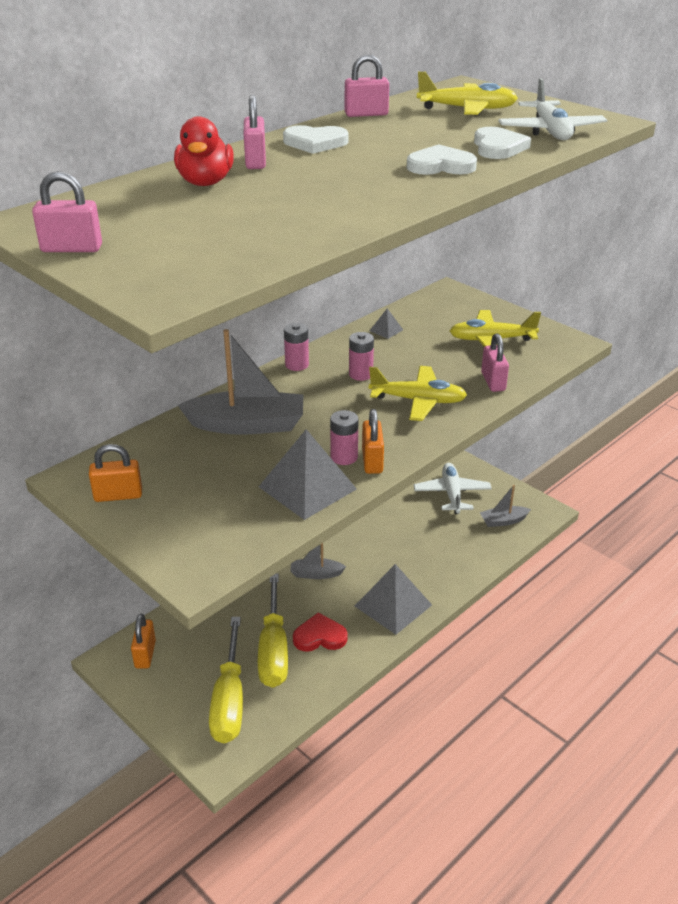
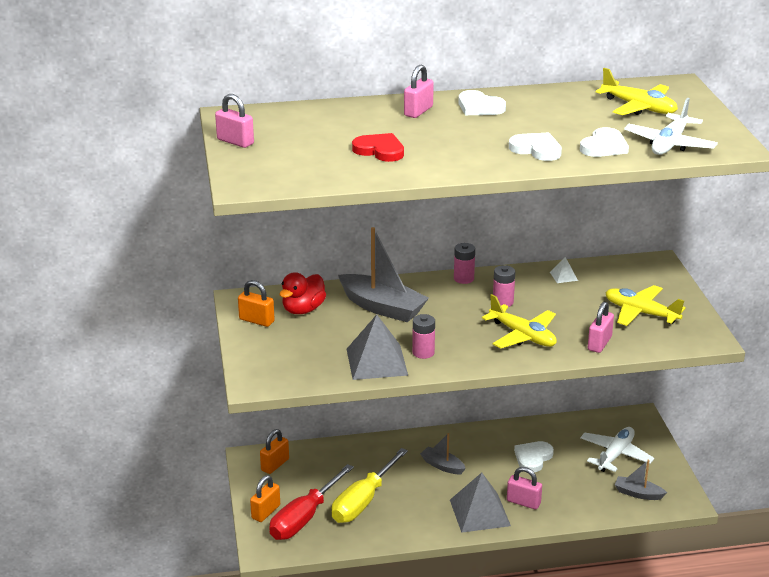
camera: 35 degrees right, 5 degrees down
red duck [174,116,234,186] -> red duck moved to [280,272,326,314]
yellow screwdriver [209,617,243,743] -> red screwdriver [269,464,354,540]
red heart [293,613,348,652] -> red heart moved to [352,133,404,162]
pink padlock [345,54,389,117] -> pink padlock moved to [507,467,542,510]
orange padlock [362,409,384,474] -> orange padlock moved to [250,475,280,522]
grey pyramid [370,308,403,339] -> white pyramid [550,257,578,283]
none -> white heart [514,441,554,472]

